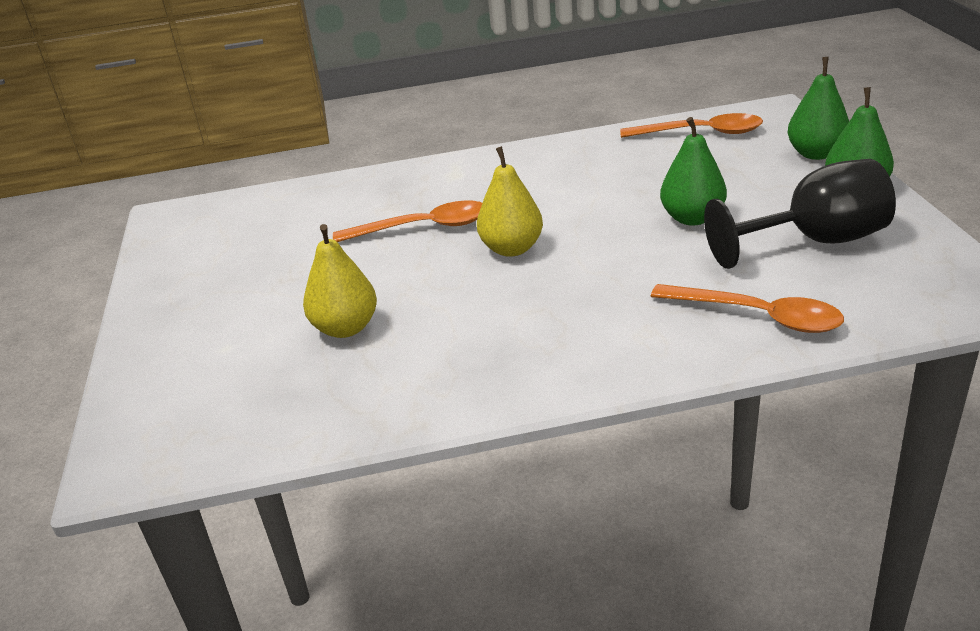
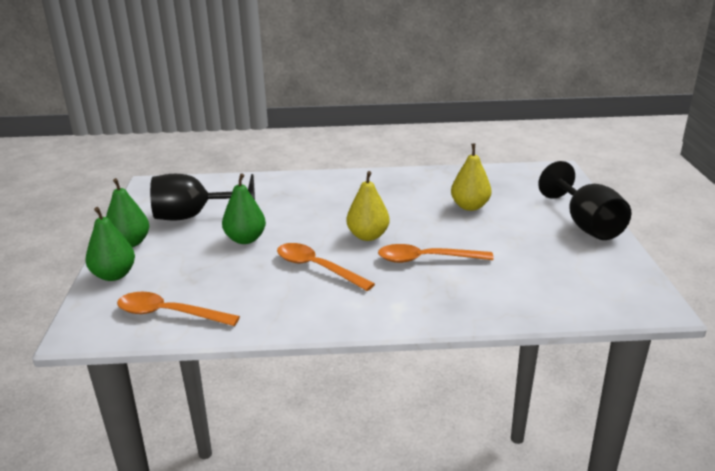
camera: 175 degrees left, 5 degrees down
orange spoon [651,284,844,333] -> orange spoon moved to [277,243,375,291]
none -> black goblet [538,161,631,240]

